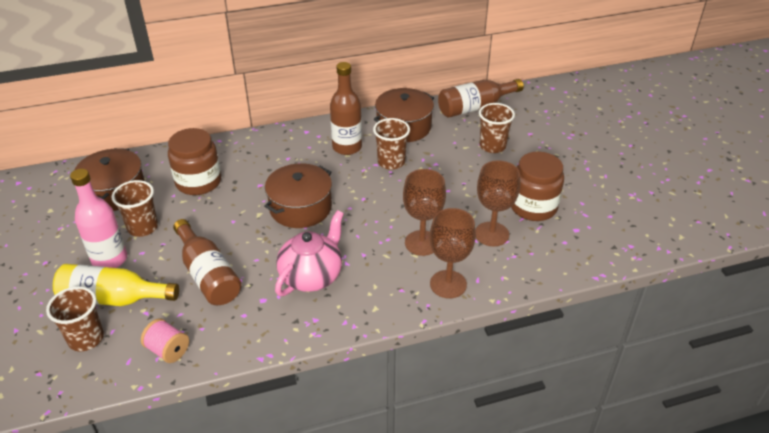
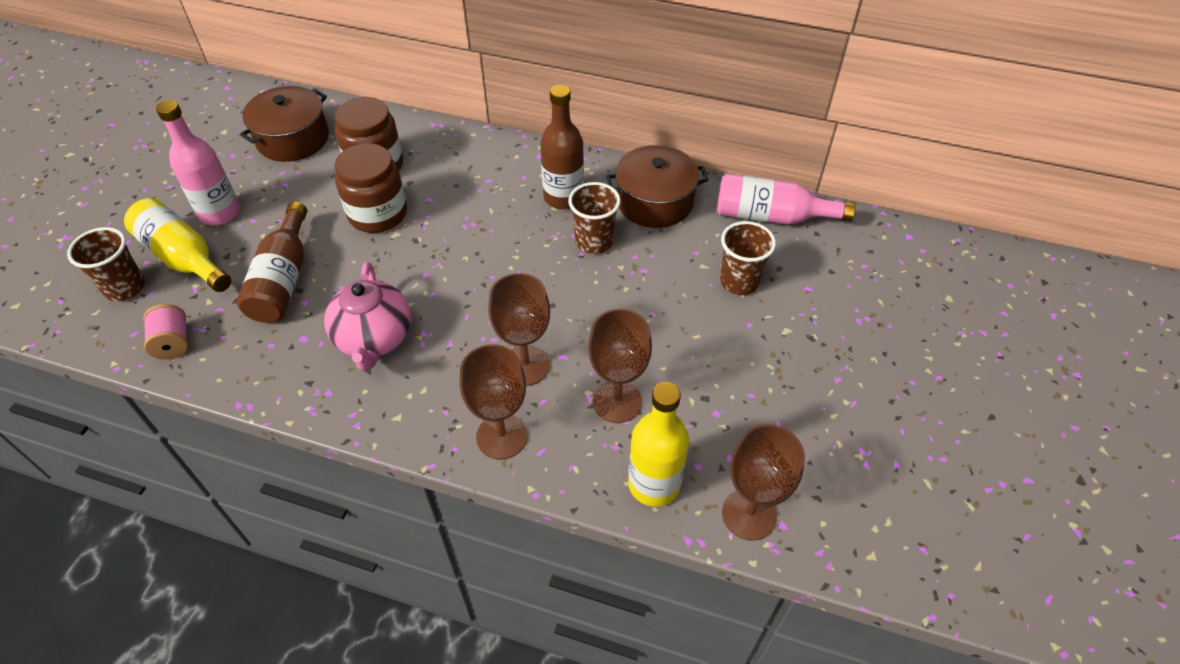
camera: 35 degrees right, 10 degrees up
brown cup [111,180,158,237] -> none
brown pot [264,163,332,228] -> none
pink teapot [275,210,344,296] -> pink teapot turned 105 degrees clockwise [324,262,411,371]
brown bottle [438,79,524,118] -> pink bottle [717,174,856,225]
brown jar [511,152,564,221] -> brown jar moved to [335,143,407,233]
none -> yellow bottle [628,382,689,507]
none -> brown goblet [722,424,805,541]

